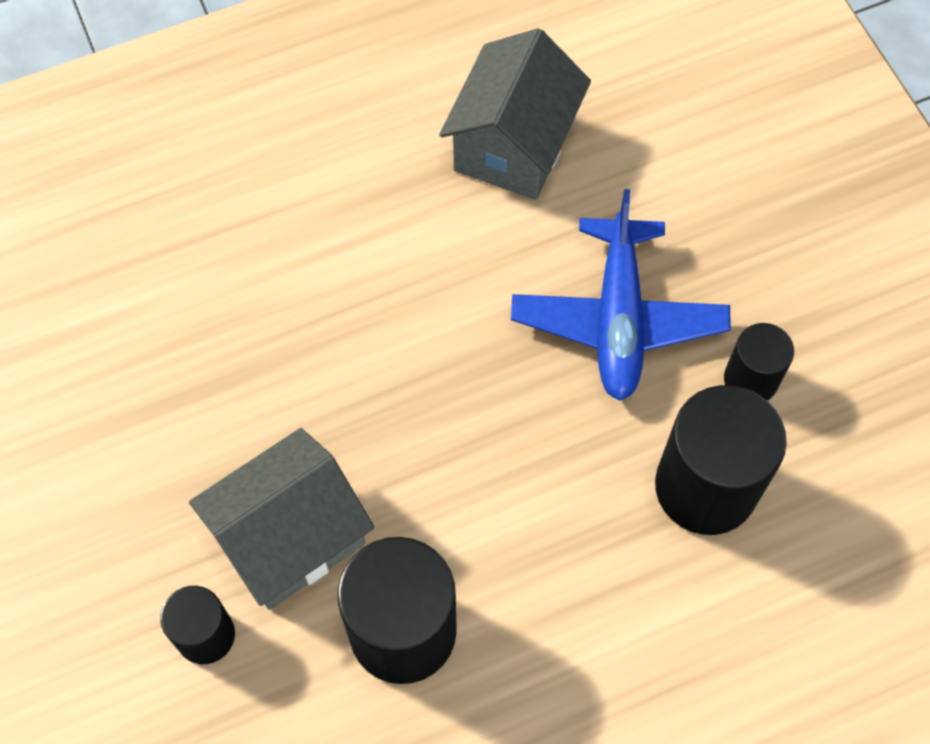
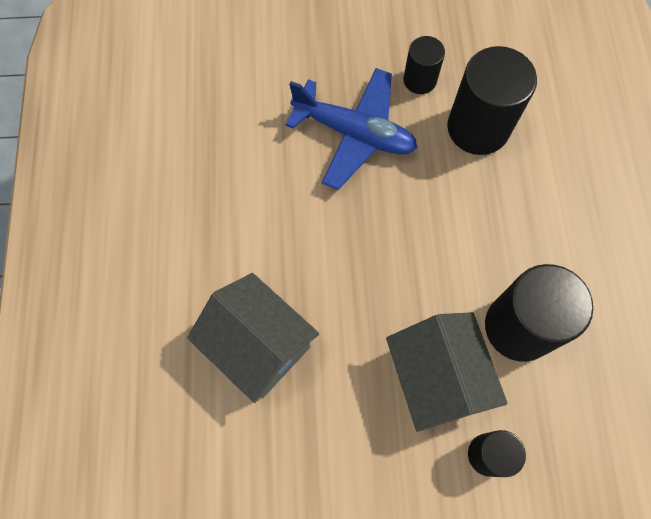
camera: 70 degrees left, 5 degrees up
grey house [439,28,591,200] -> grey house moved to [187,273,319,403]

